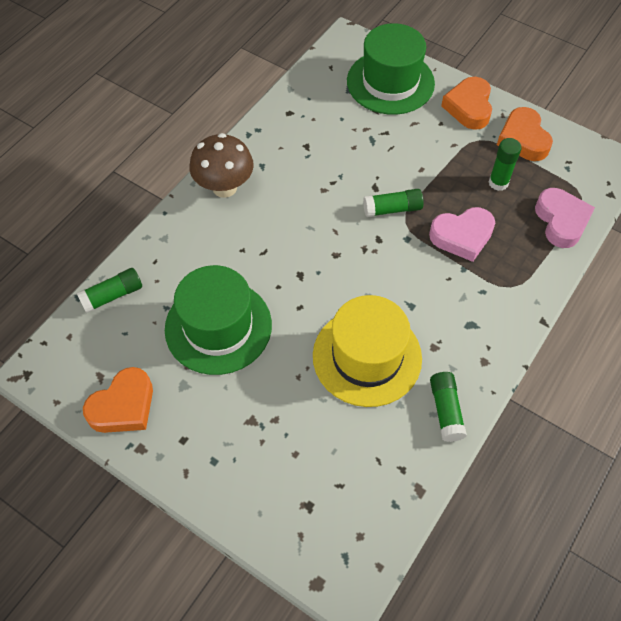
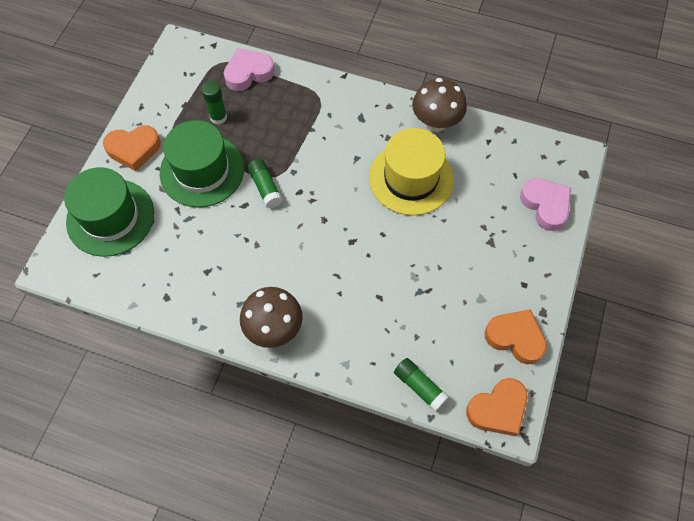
camera: 105 degrees left, 5 degrees up
green hat [165,265,272,375] -> green hat moved to [160,120,244,207]
pink heart [429,207,495,262] -> pink heart moved to [520,178,571,231]
green glue stick [430,372,467,442] -> brown mushroom [412,78,467,132]
orange heart [497,107,553,161] -> orange heart moved to [466,378,528,436]

